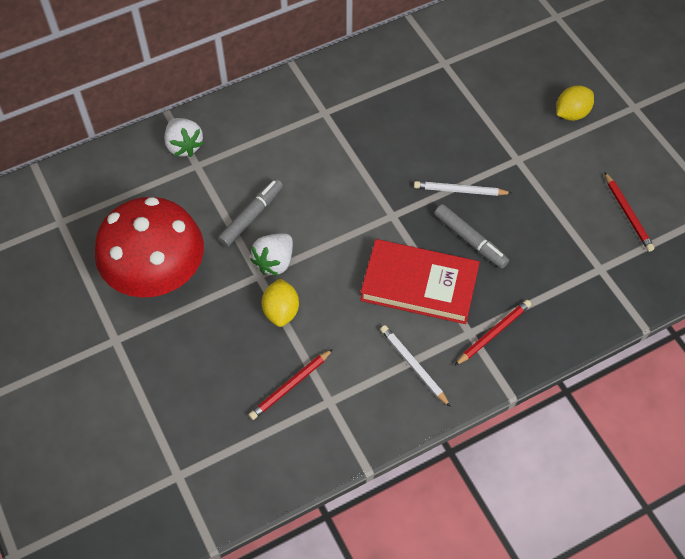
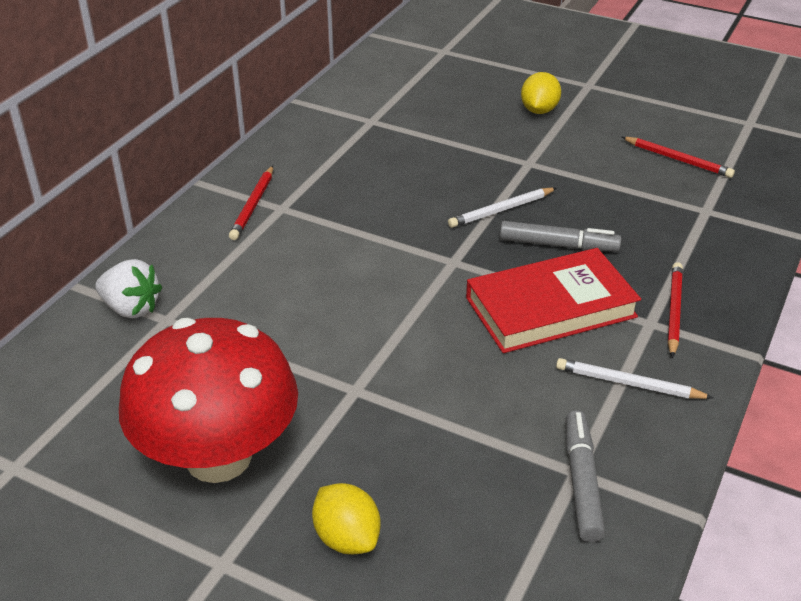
camera: 35 degrees left, 20 degrees down
grey marker [218,179,283,247] -> grey marker moved to [566,410,605,542]
red pencil [249,349,333,420] -> red pencil moved to [229,166,273,240]
white strawberry [250,233,293,276] -> none
yellow lemon [261,278,299,327] -> yellow lemon moved to [312,483,381,554]

